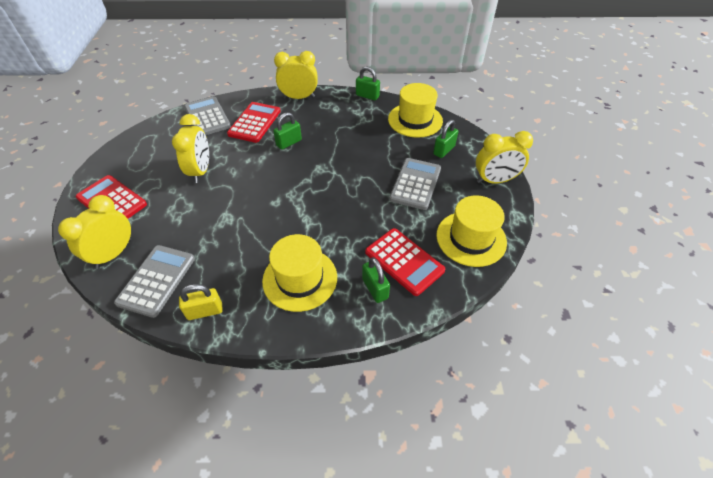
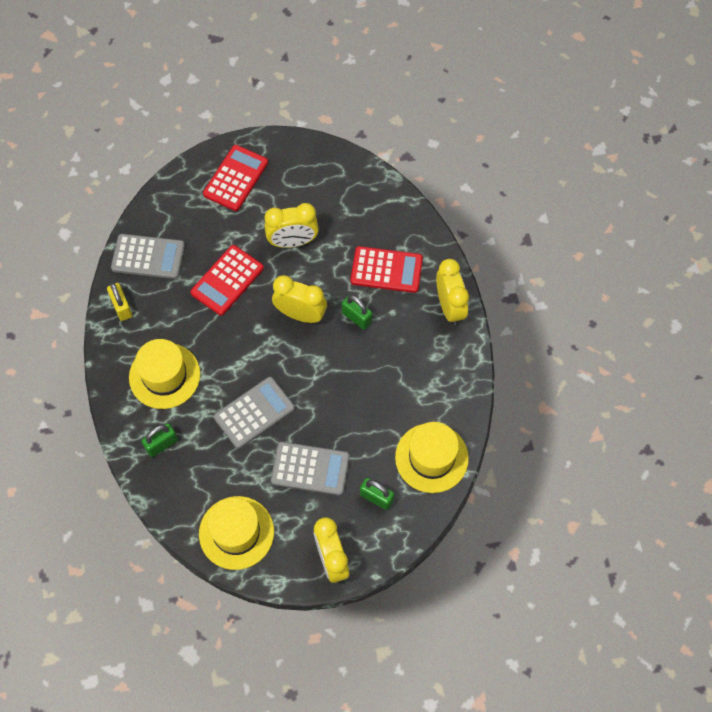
camera: 80 degrees right, 15 degrees up
yellow clock [58,195,131,269] -> yellow clock moved to [272,275,327,323]
grey calculator [184,96,231,135] -> grey calculator moved to [214,377,295,449]
green padlock [356,67,380,100] -> none
red calculator [365,228,445,296] -> red calculator moved to [190,245,264,316]

